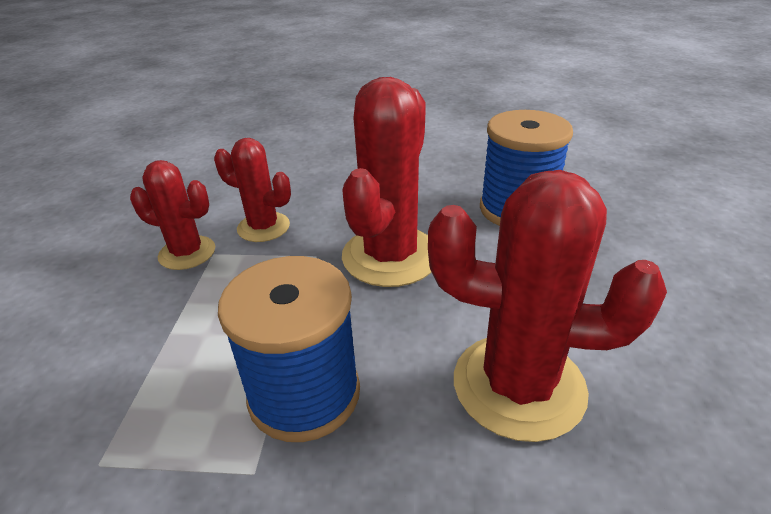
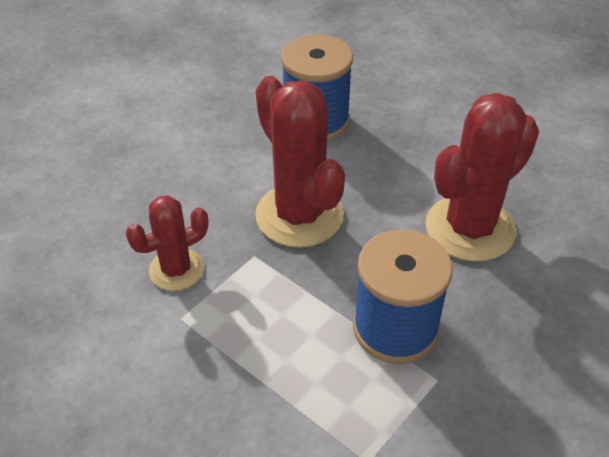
camera: 55 degrees left, 10 degrees up
red cactus [130,160,215,270] -> none

